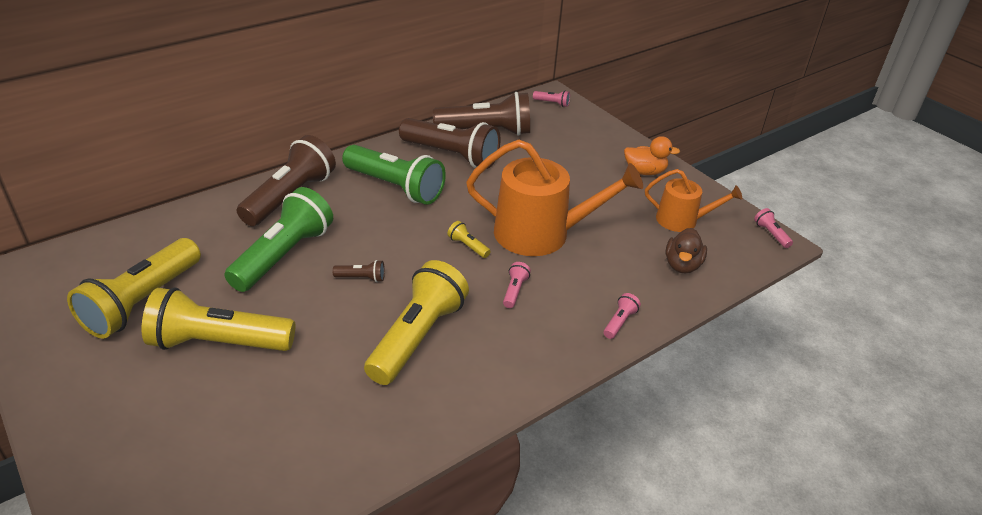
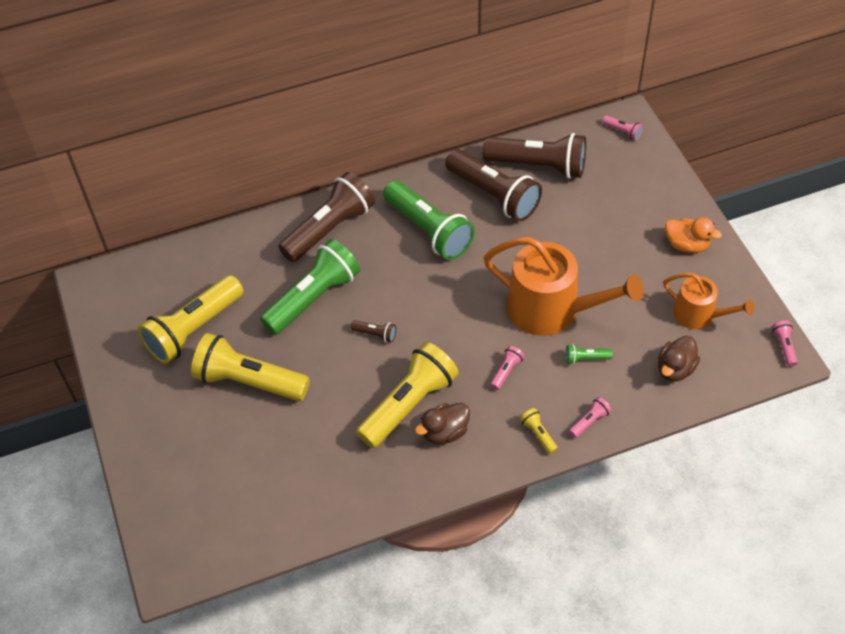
camera: 20 degrees right, 15 degrees up
yellow flashlight [447,221,491,258] -> yellow flashlight moved to [520,408,558,454]
none -> brown duck [415,403,470,444]
none -> green flashlight [566,344,613,364]

